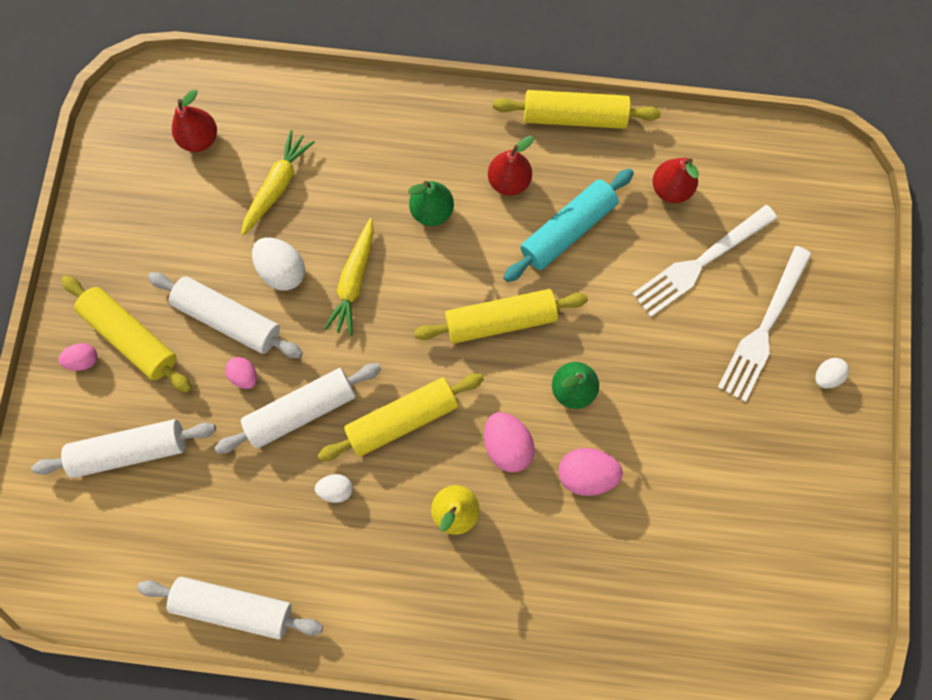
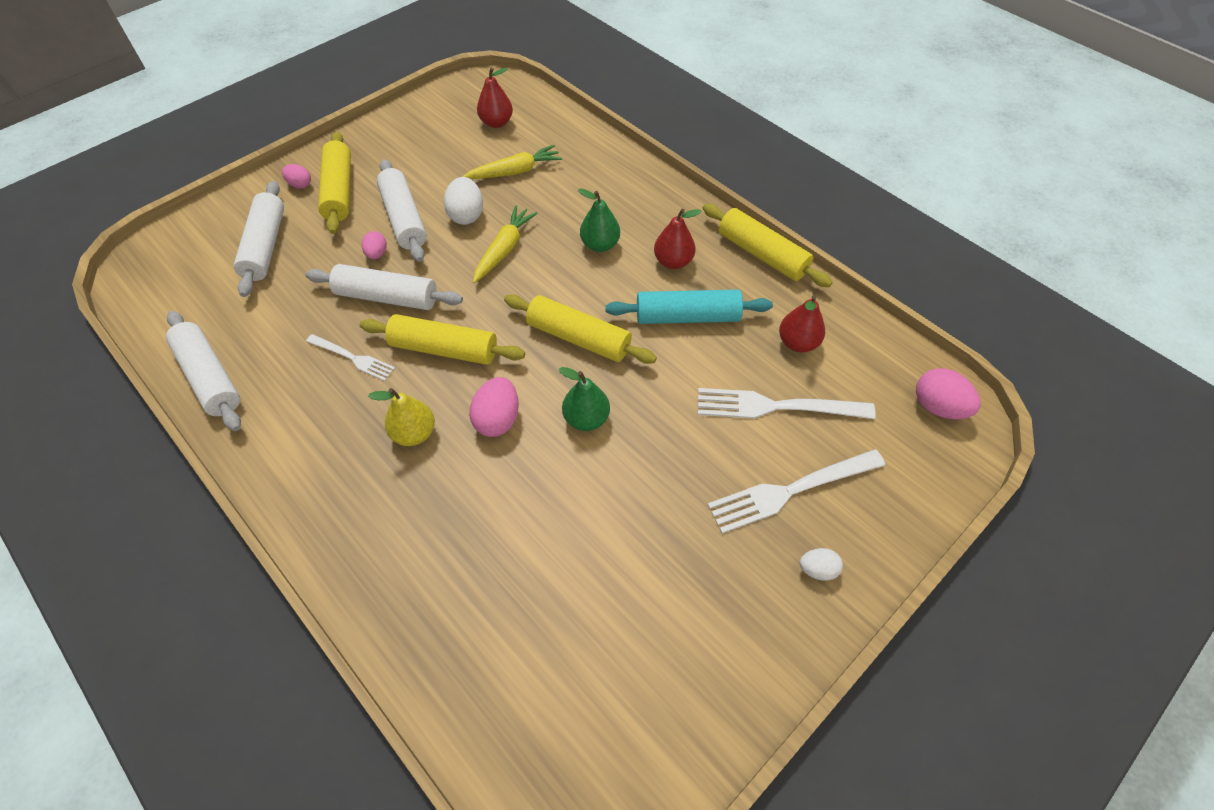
camera: 40 degrees right, 20 degrees down
white rolling pin [31,419,216,478] -> white rolling pin turned 60 degrees clockwise [234,181,284,297]
white egg [315,474,353,503] -> white fork [306,334,395,381]
yellow carrot [324,218,374,336] -> yellow carrot turned 150 degrees clockwise [473,206,538,283]
pink egg [559,448,623,496] -> pink egg moved to [916,368,980,419]

